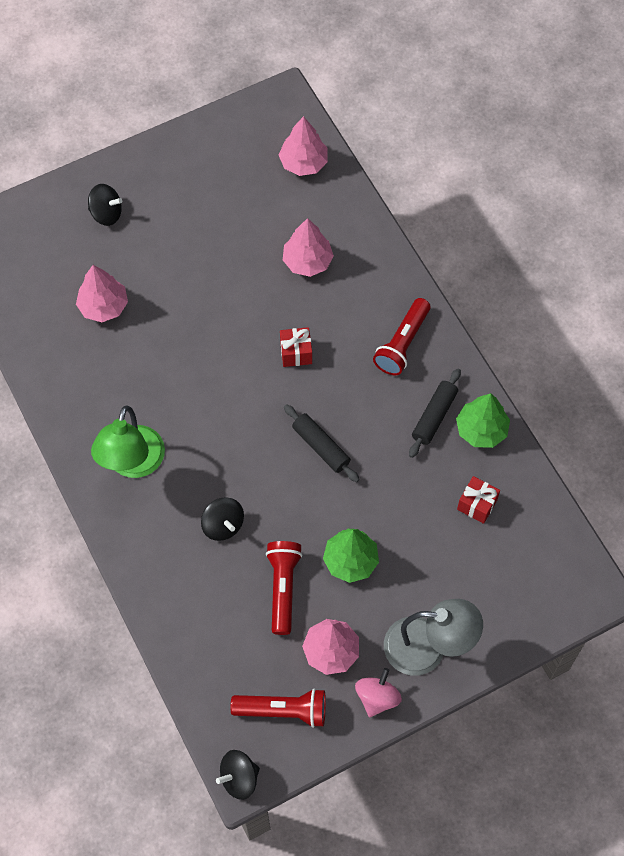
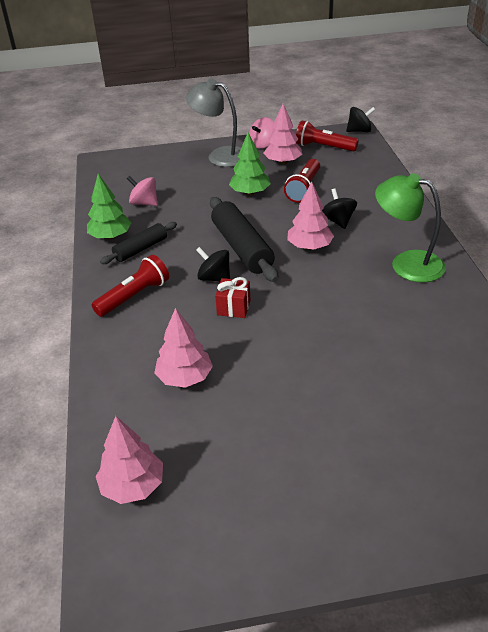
camera: 160 degrees left, 25 degrees down
pink tree [76,265,128,322] -> pink tree moved to [287,182,334,250]
black spinning top [88,184,122,226] -> black spinning top moved to [196,247,230,282]
green lamp [91,405,165,478] -> green lamp turned 90 degrees counterclockwise [375,173,446,282]
black rolling pin [284,404,360,482] -> black rolling pin [210,197,278,282], size x1.66
red gift [457,476,500,524] -> pink spinning top [127,176,158,206]

